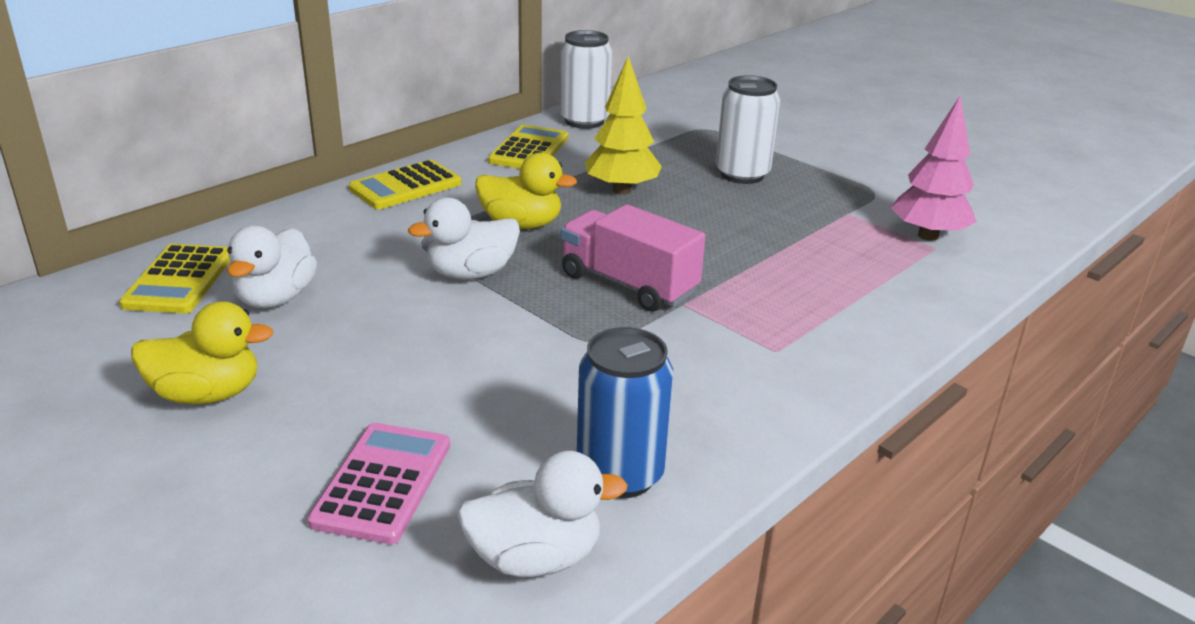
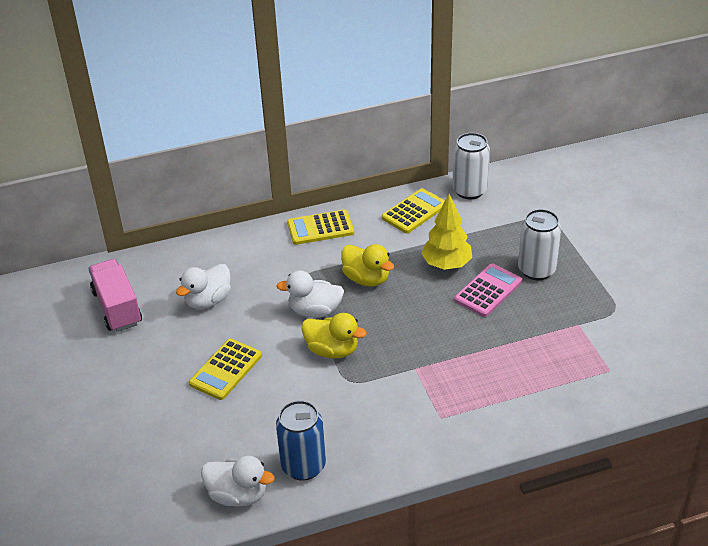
camera: 30 degrees right, 10 degrees up
yellow calculator [119,244,230,313] -> yellow calculator moved to [189,339,262,400]
yellow duck [131,301,273,404] -> yellow duck moved to [301,313,367,359]
pink calculator [307,423,450,544] -> pink calculator moved to [454,263,522,317]
pink truck [561,204,706,312] -> pink truck moved to [88,259,142,332]
pink tree [891,96,977,241] -> none

